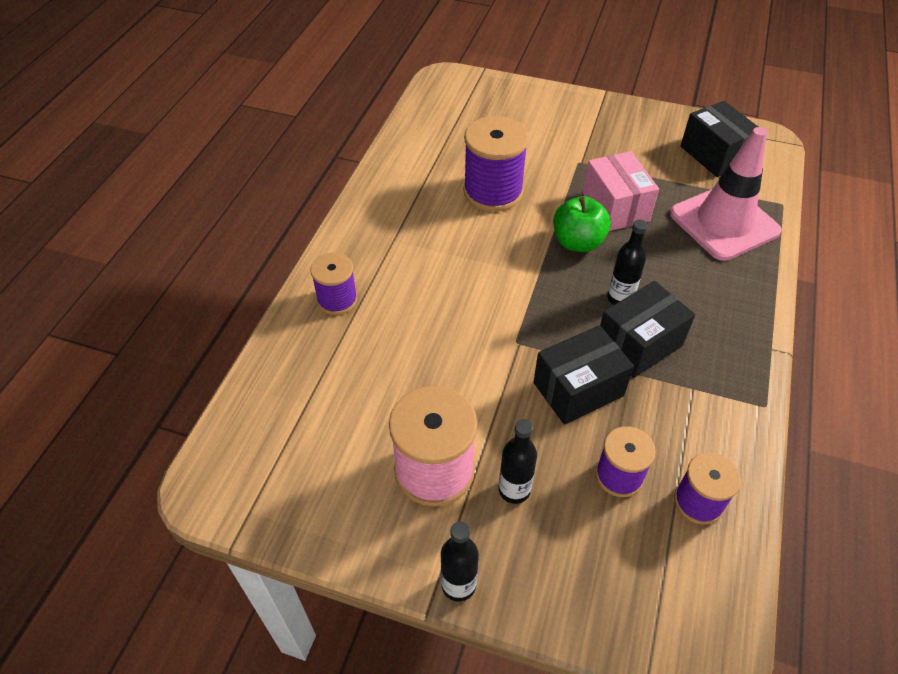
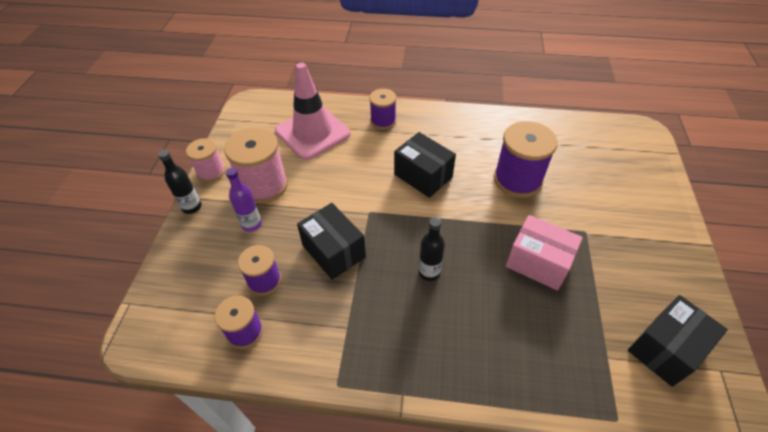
camera: 80 degrees right, 0 degrees up
black bottle [499,419,537,504] -> purple bottle [226,168,262,232]
green apple [553,196,611,252] -> none
pink box [583,151,659,231] -> pink box turned 60 degrees clockwise [506,215,583,290]
black box [600,281,695,378] -> black box moved to [394,132,456,198]
pink traffic cone [670,127,782,261] -> pink traffic cone moved to [275,63,350,160]
none -> pink spool [186,138,225,182]

